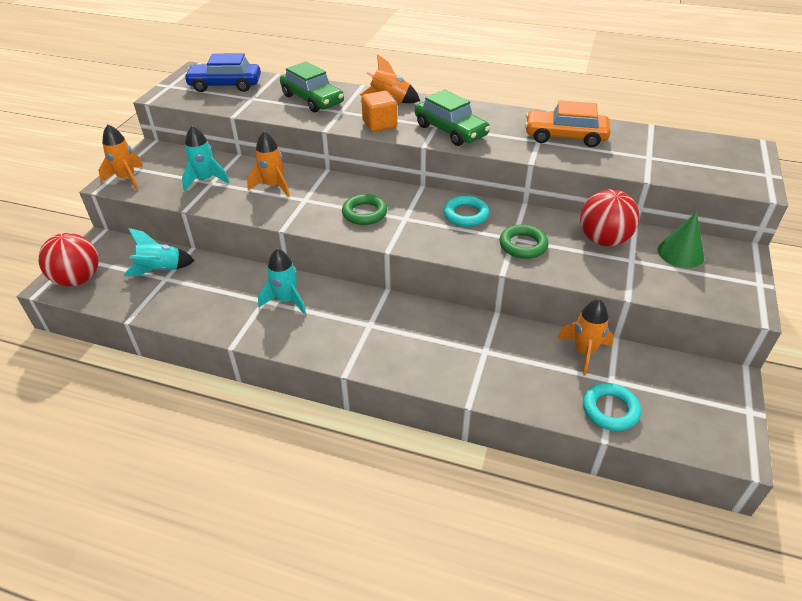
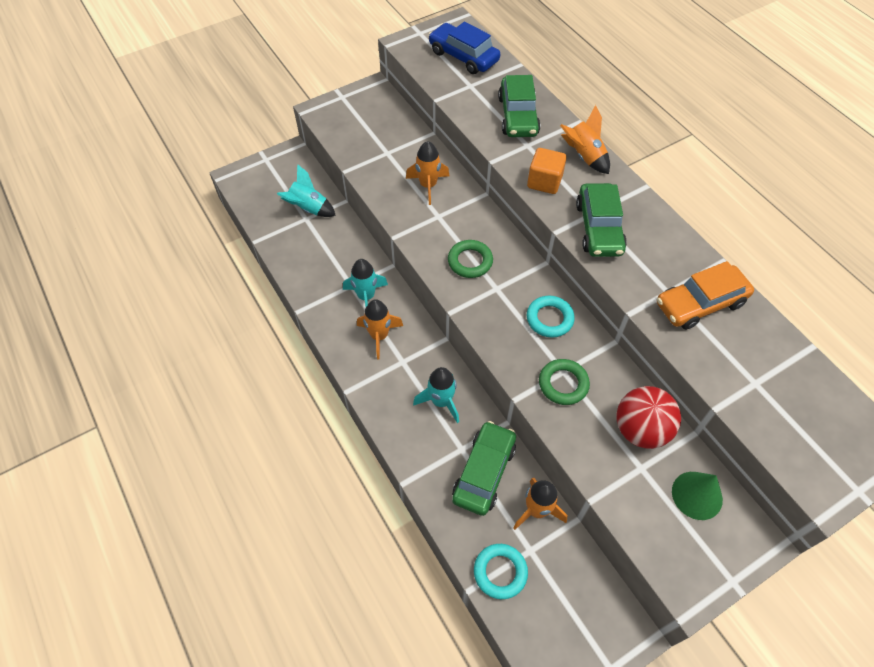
camera: 40 degrees right, 15 degrees up
red ball [38,233,99,287] -> none
orange rocket [98,125,143,190] -> orange rocket moved to [357,299,403,360]
turquoise rocket [182,126,230,191] -> turquoise rocket moved to [413,367,459,423]
orange car [525,100,611,147] -> orange car turned 75 degrees counterclockwise [657,261,754,330]
none -> green car [452,421,516,516]

